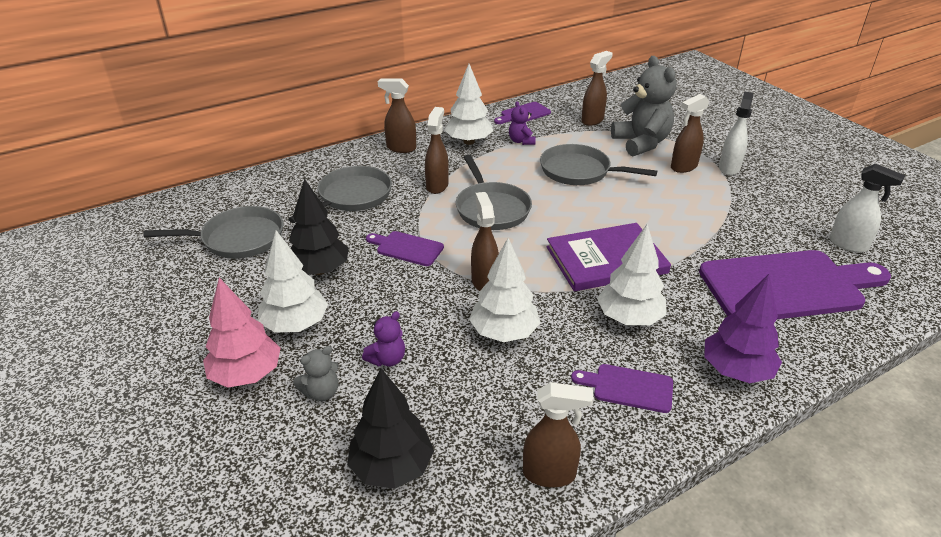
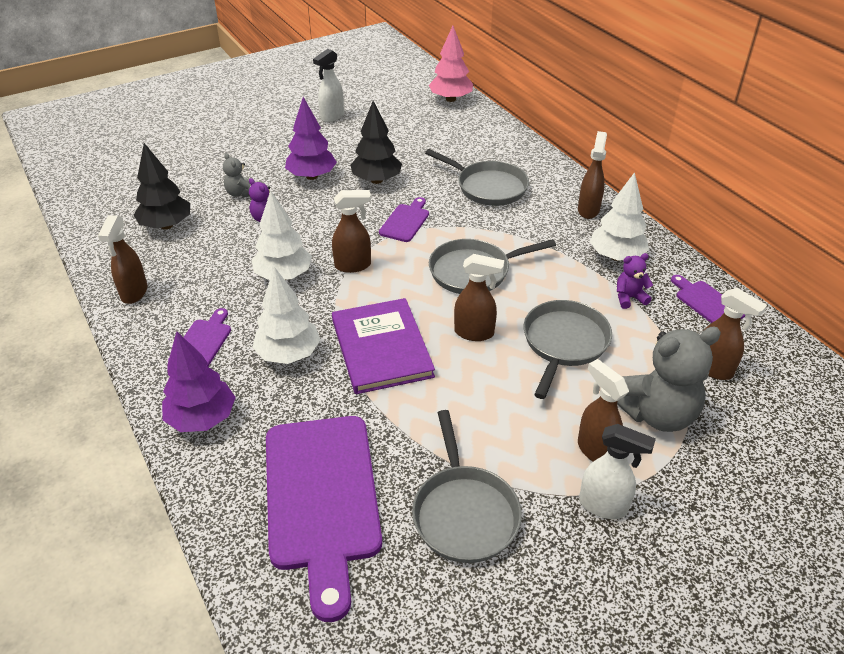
camera: 90 degrees right, 5 degrees up
grey pan [143,206,283,259] -> grey pan moved to [412,410,522,563]
pink tree [203,278,281,388] -> pink tree moved to [429,26,473,102]
white tree [258,230,328,333] -> purple tree [285,97,337,180]
brown spray bottle [425,107,449,194] -> brown spray bottle moved to [454,254,504,341]
white spray bottle [829,164,905,253] -> white spray bottle moved to [313,49,344,122]

